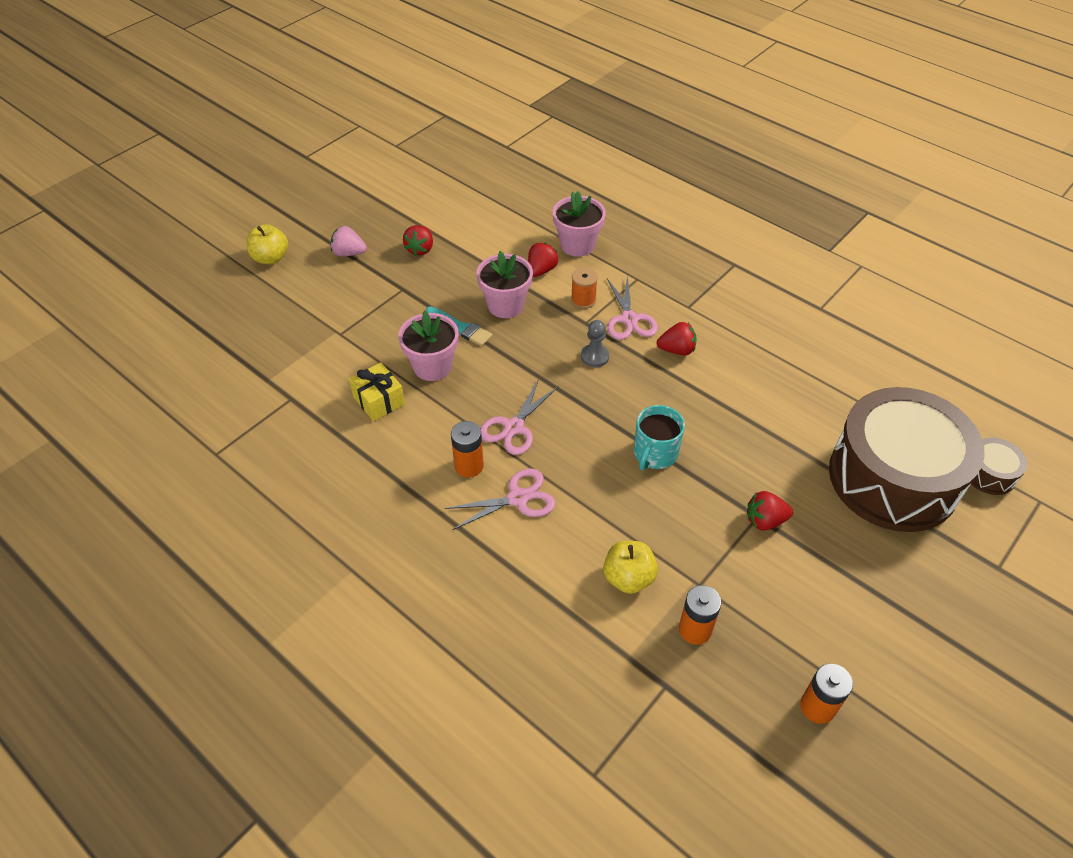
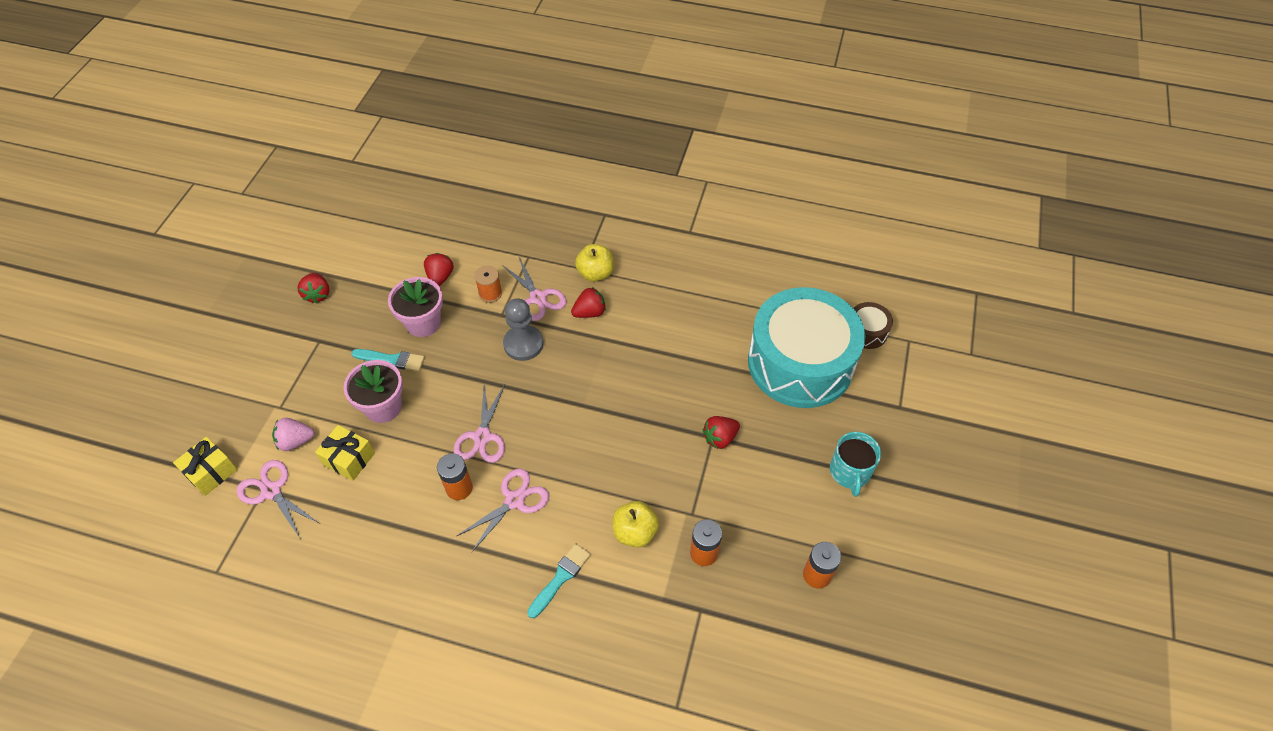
camera: 25 degrees left, 5 degrees up
yellow apple [247,224,288,264] -> yellow apple moved to [575,244,614,282]
pink strawberry [331,226,367,256] -> pink strawberry moved to [272,418,315,451]
pink flower pot [553,191,606,257] -> none
grey pawn [581,320,609,367] -> grey pawn [503,298,543,361], size x1.53
turquoise mug [634,405,685,470] -> turquoise mug moved to [830,432,881,497]
brown drum [829,387,985,532] -> turquoise drum [748,287,865,408]
none -> yellow gift [173,437,238,496]
none -> pink scissors [236,460,319,540]
none -> turquoise brush [527,543,591,618]

